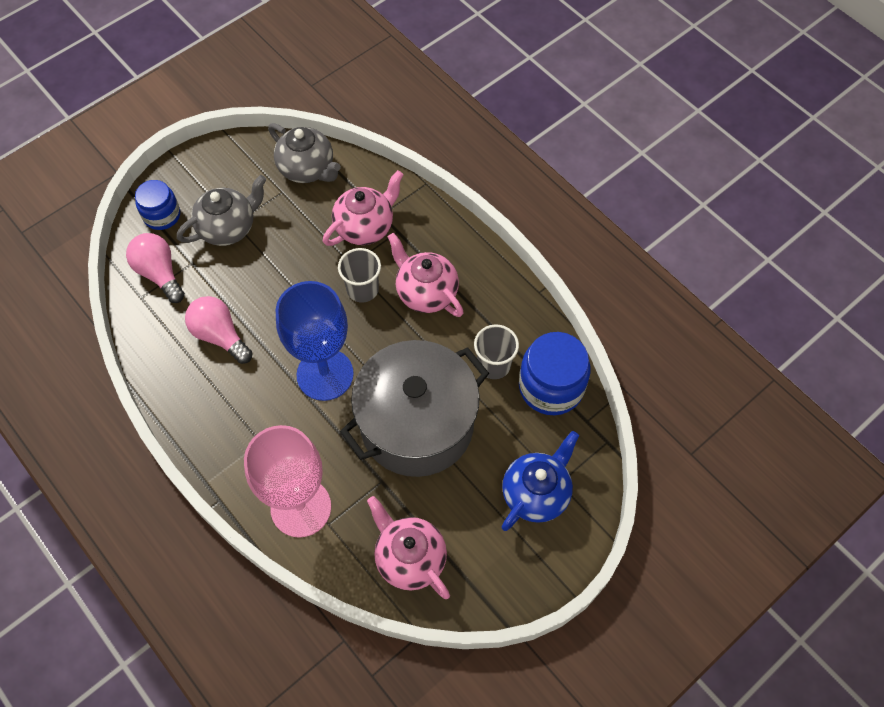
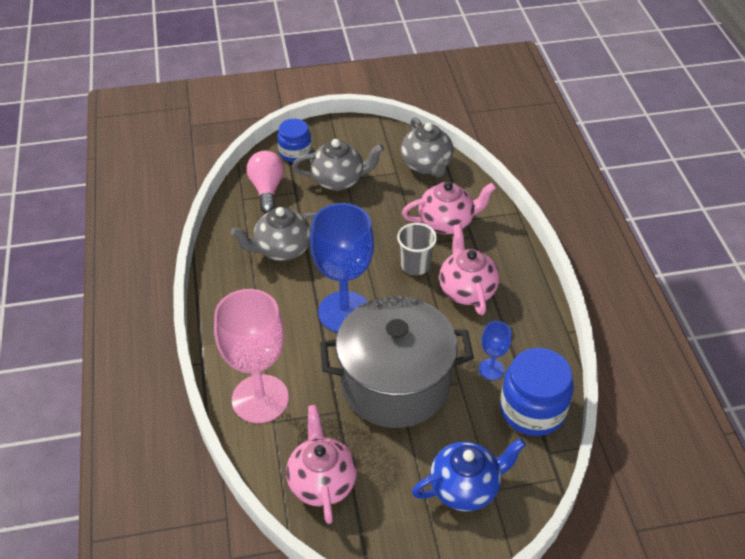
camera: 30 degrees right, 15 degrees down
pink light bulb [185,296,253,364] -> grey teapot [231,207,316,261]
grey cup [474,324,519,379] -> blue goblet [479,321,512,380]

